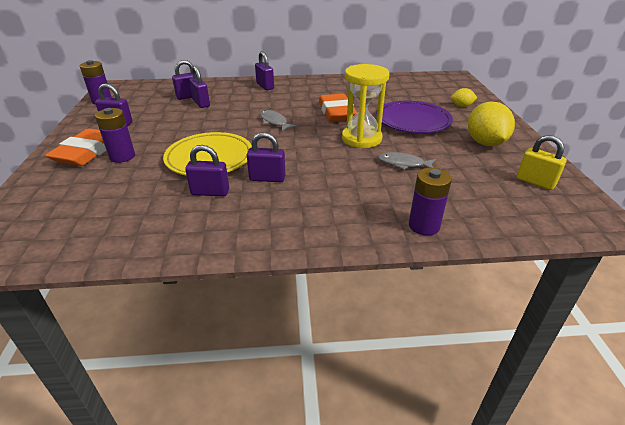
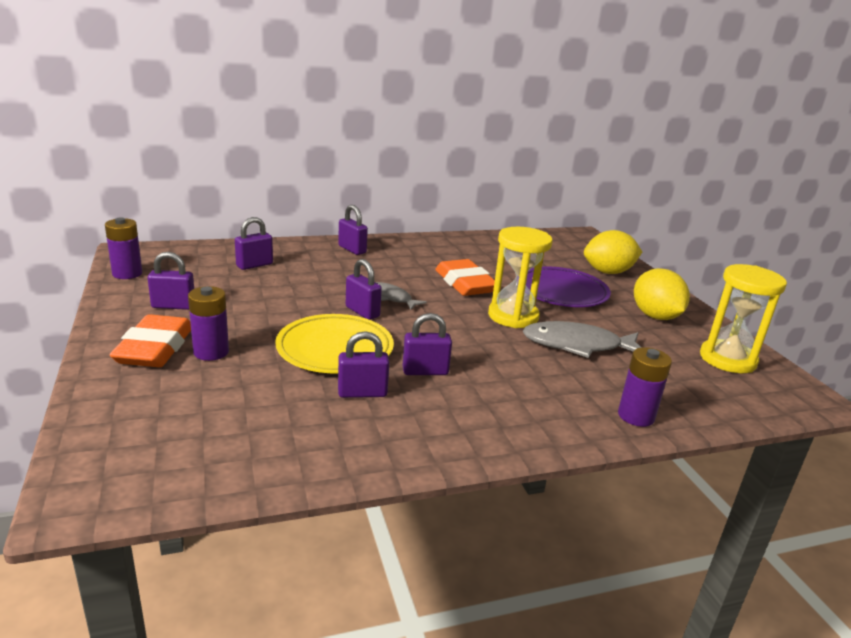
camera: 15 degrees left, 10 degrees down
purple padlock [189,66,210,108] -> purple padlock moved to [346,259,382,320]
grey fish [378,152,436,170] -> grey fish [522,321,642,358], size x1.73
yellow lemon [451,88,477,107] -> yellow lemon [584,230,642,274], size x1.95
yellow padlock [517,135,567,190] -> yellow hourglass [700,264,787,373]

